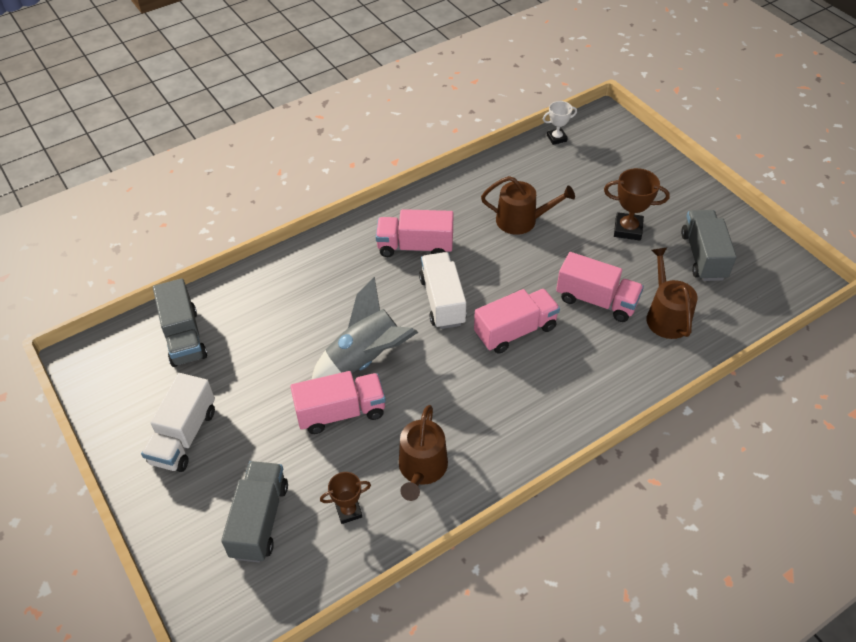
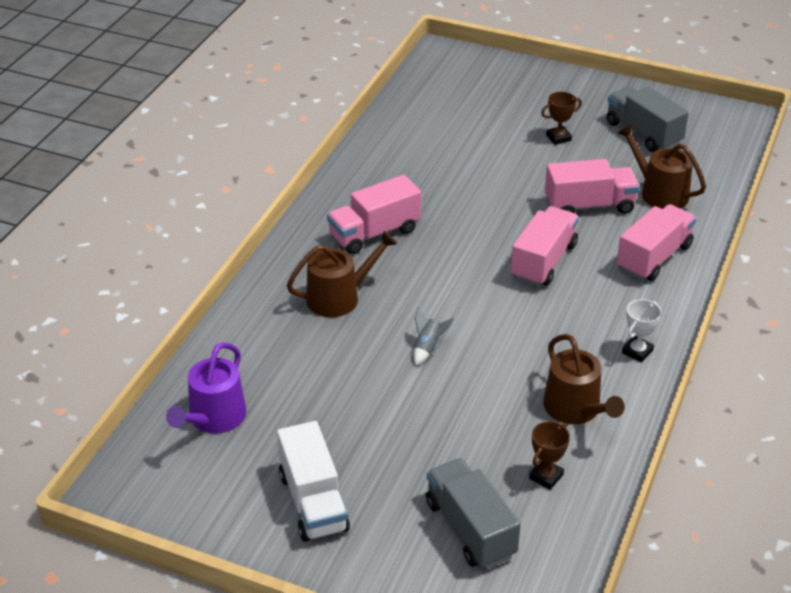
camera: 35 degrees left, 10 degrees down
grey truck [153,278,207,367] -> purple watering can [166,342,247,434]
pink truck [290,371,386,434] -> pink truck moved to [617,204,696,281]
grey rocket [312,277,418,379] -> grey rocket [413,307,454,365], size x0.42
white truck [419,252,466,329] -> none
brown watering can [481,176,575,235] -> brown watering can moved to [287,231,397,317]
white trophy [543,101,577,145] -> white trophy moved to [622,299,662,363]
brown trophy [604,168,670,240] -> brown trophy [541,92,582,145], size x0.65

